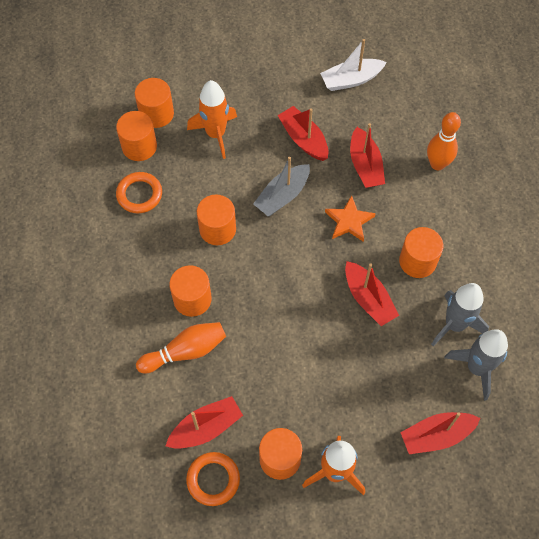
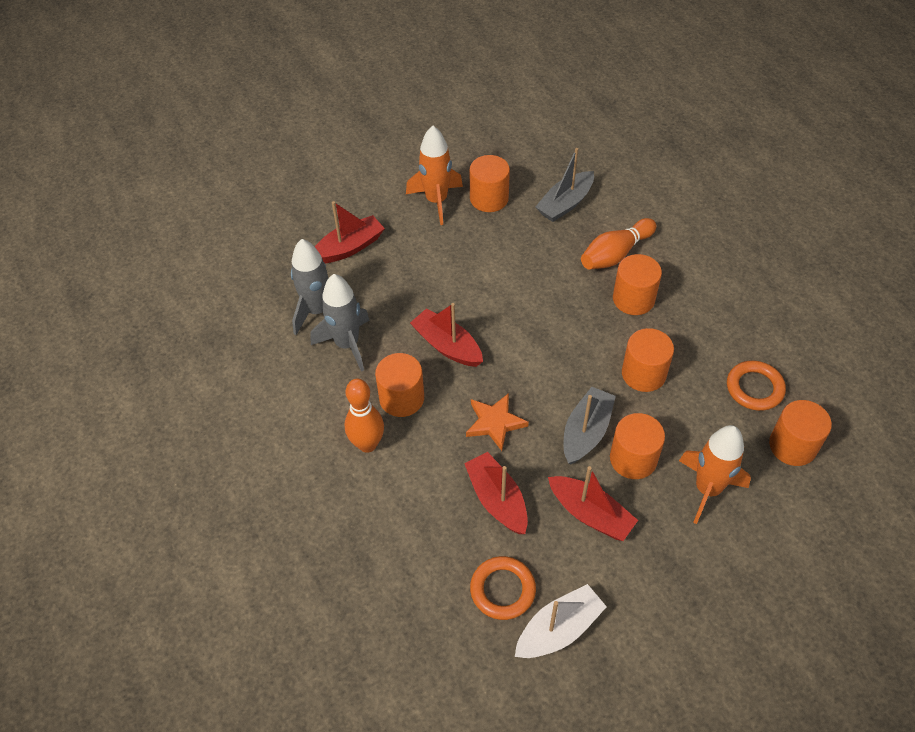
camera: 165 degrees right, 10 degrees down
orange cylinder [135,78,174,128] -> orange cylinder moved to [610,413,665,479]
red boat [166,396,243,449] -> grey boat [535,148,594,222]
orange ring [186,452,240,506] -> orange ring moved to [470,556,536,620]
orange bowling pin [427,112,461,170] -> orange bowling pin moved to [345,379,384,453]

